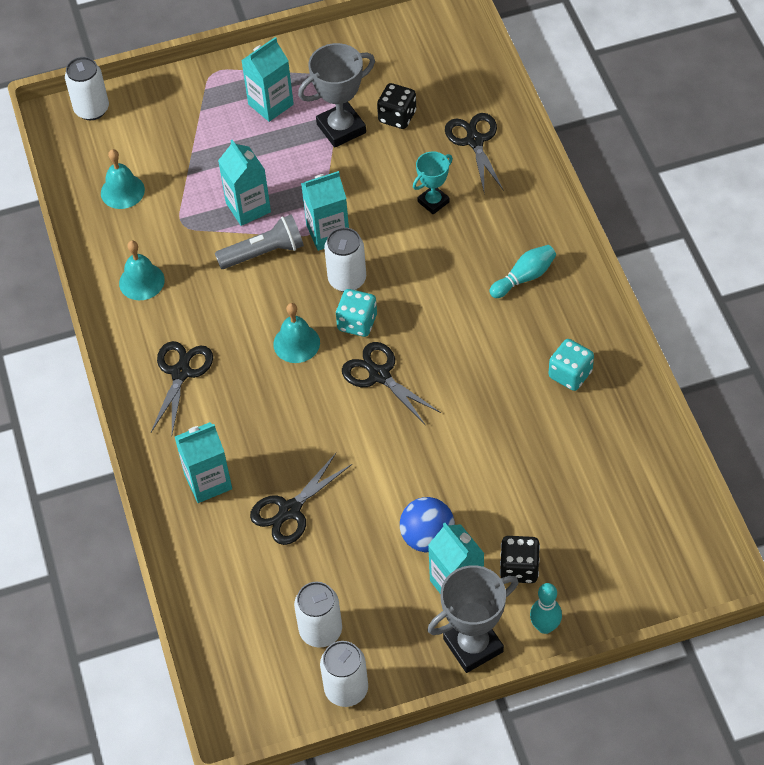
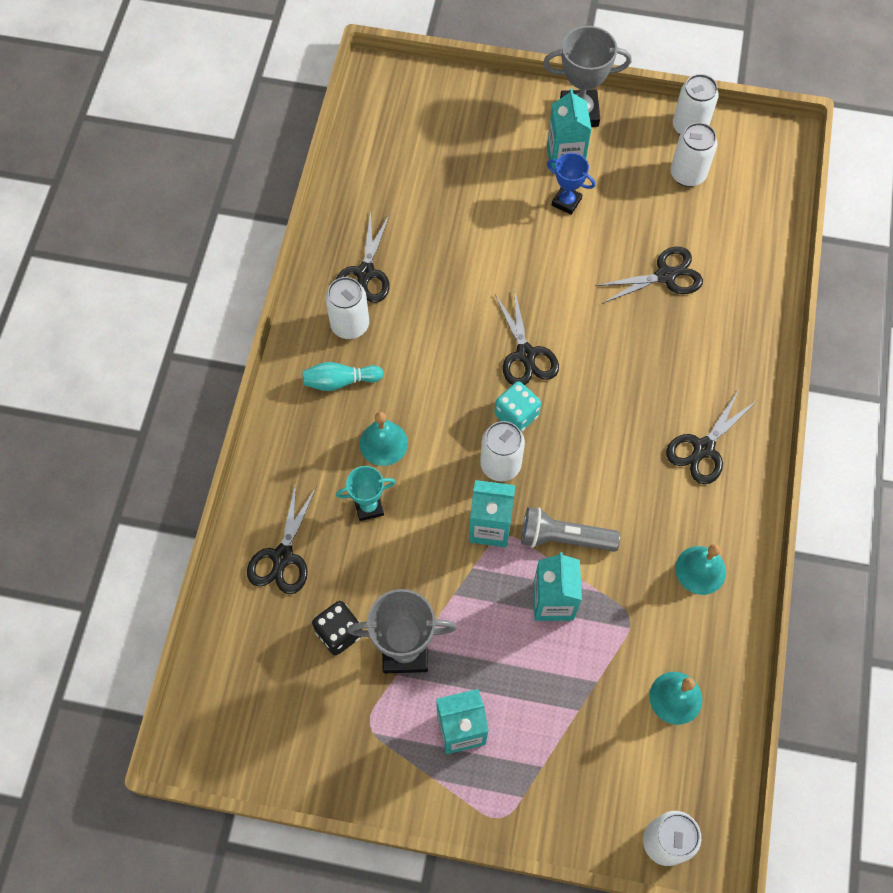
camera: 155 degrees left, 10 degrees up
turquoise carton [175,422,232,503] -> none
turquoise bell [273,303,320,363] -> turquoise bell moved to [360,412,408,466]
blue ball [400,497,455,552] -> blue trophy [547,153,595,215]
black dice [500,536,540,583] -> none
turquoise bowling pin [530,583,562,634] -> none
turquoise dice [549,339,594,391] -> black scissors [336,211,390,303]
none -> white can [325,277,369,339]

